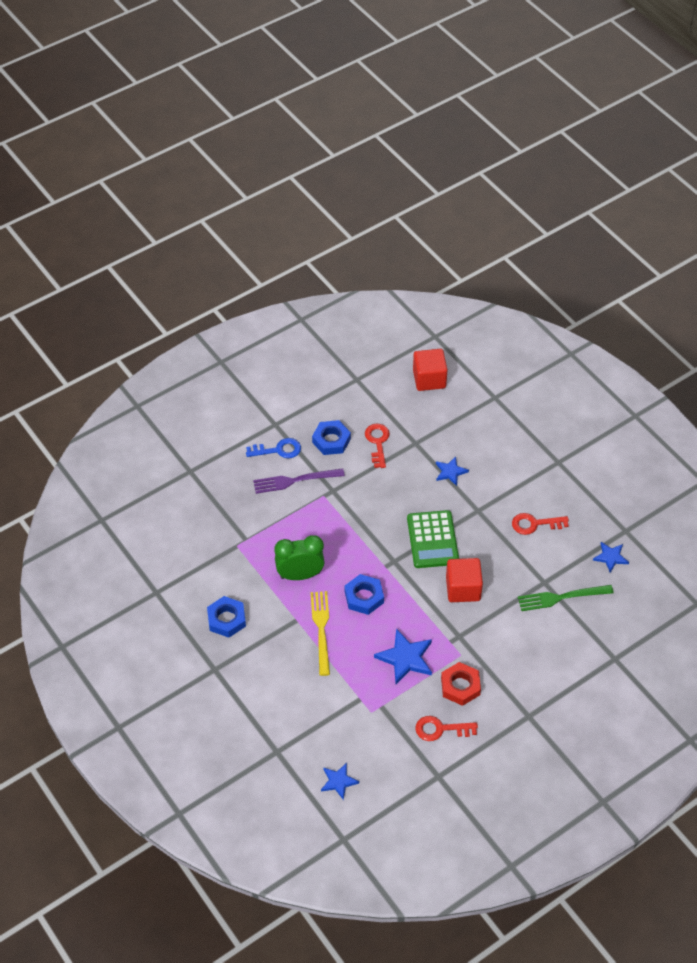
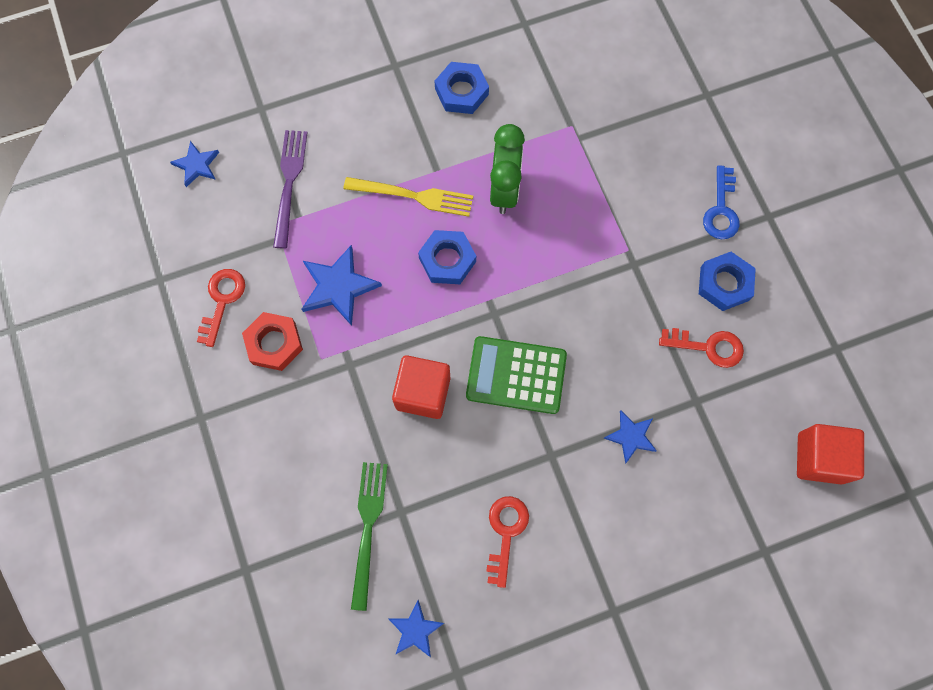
camera: 105 degrees right, 20 degrees up
purple fork [253,468,345,494] -> purple fork moved to [273,130,308,249]

